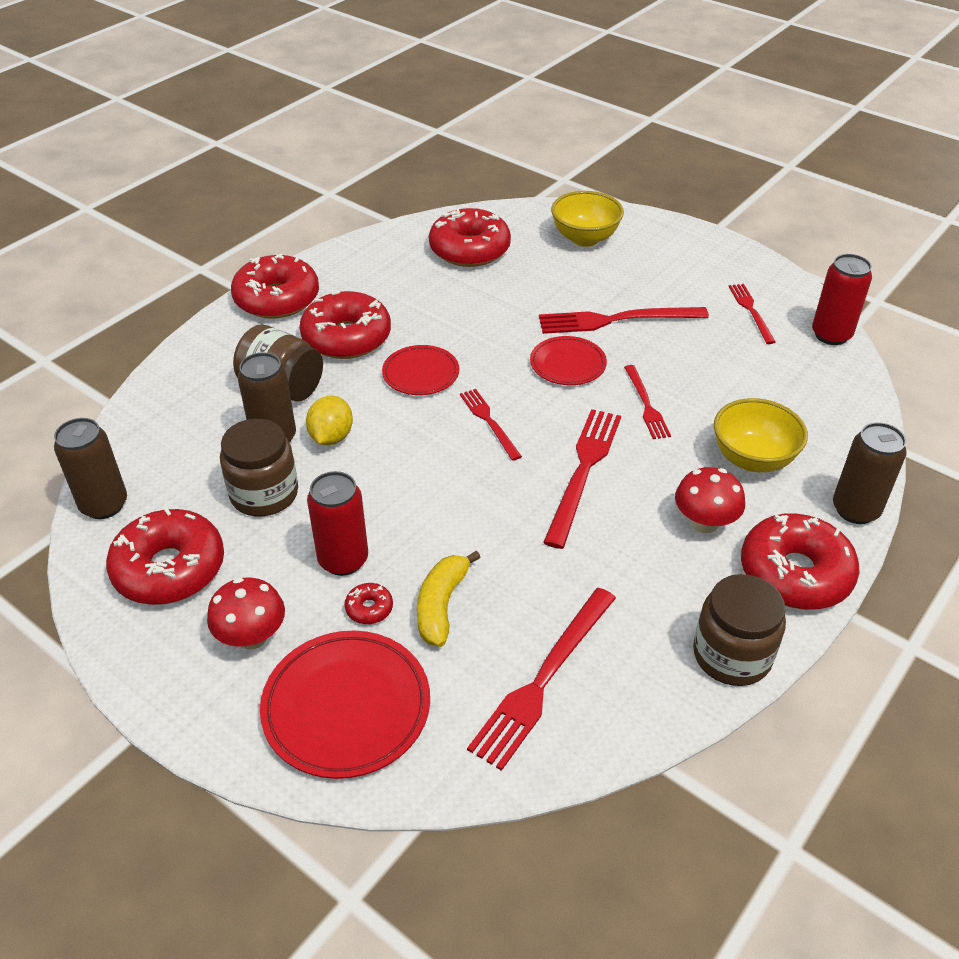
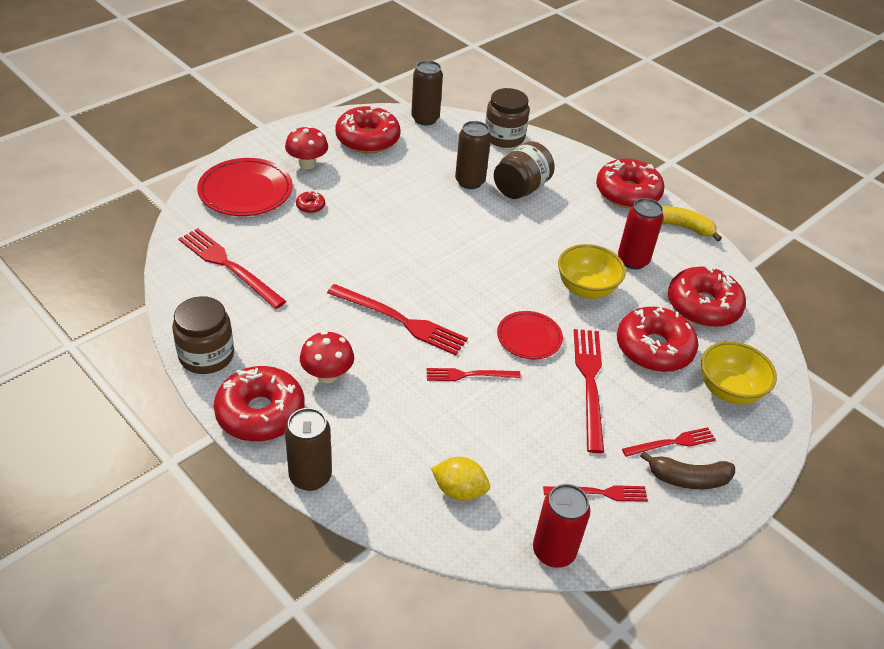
camera: 95 degrees right, 0 degrees up
brown jar [220,419,298,516] -> brown jar moved to [485,88,530,148]
red donut [299,291,391,359] -> red donut moved to [617,307,699,372]
yellow lemon [306,396,353,445] -> yellow lemon moved to [431,457,490,501]
red can [307,471,368,576] -> red can moved to [618,198,664,269]
red plate [382,345,459,395] -> none
yellow banana [417,550,481,647] -> yellow banana moved to [662,206,722,241]
red fork [460,389,522,461] -> red fork moved to [622,427,716,457]
yellow bowl [714,398,808,473] -> yellow bowl moved to [558,244,626,299]
none -> brown banana [640,451,735,489]

